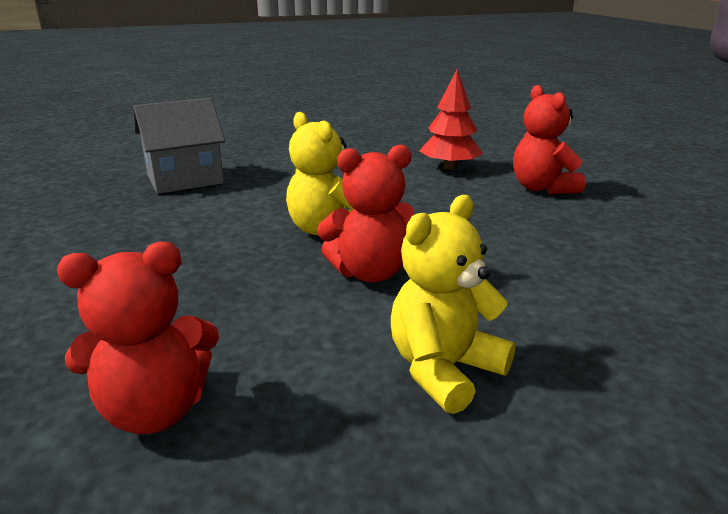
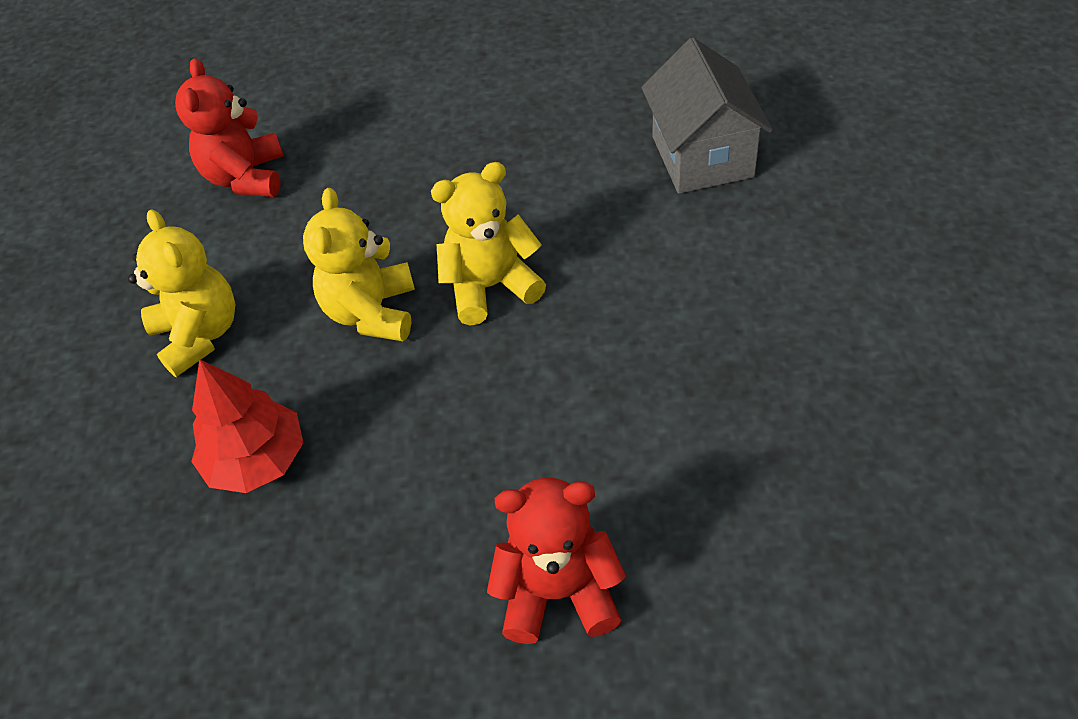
camera: 110 degrees right, 25 degrees up
red teddy bear [317,144,414,283] -> yellow teddy bear [303,188,415,341]
red tree [420,69,483,170] -> red tree moved to [191,359,303,493]

